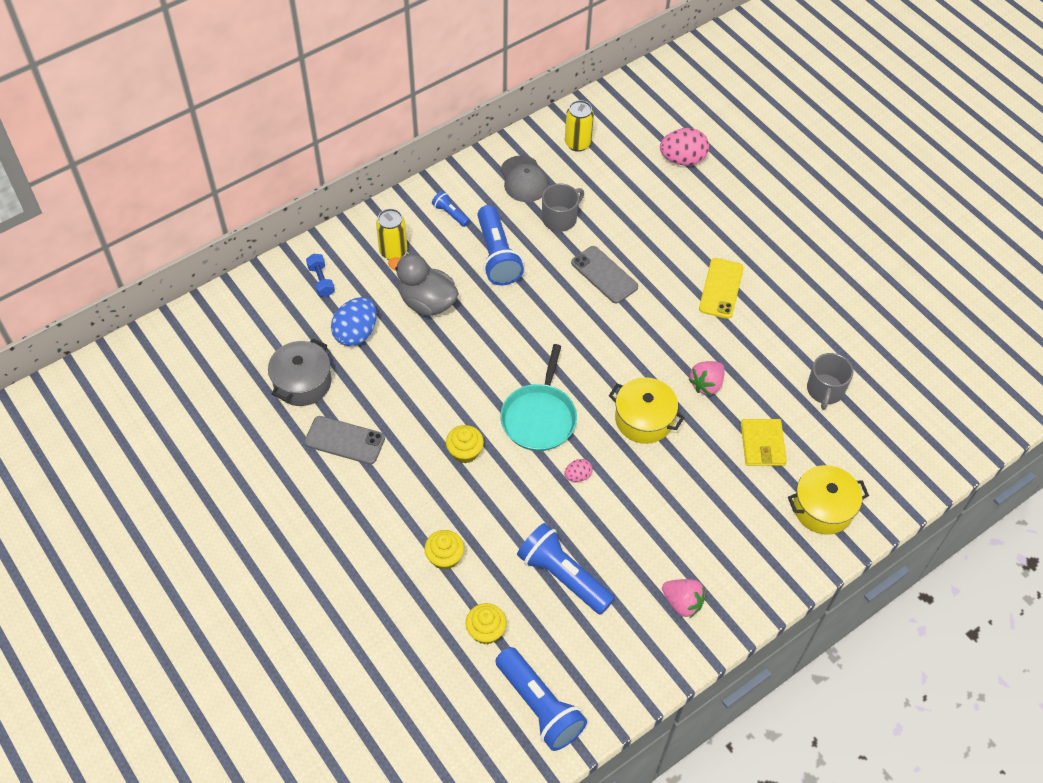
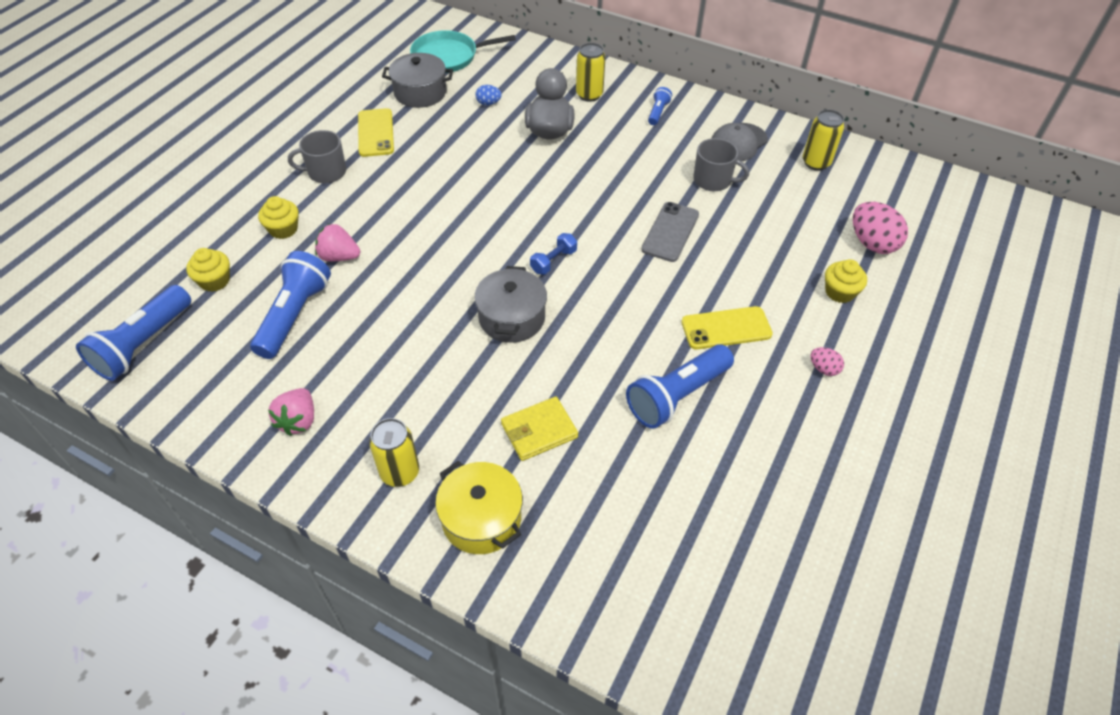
camera: 65 degrees right, 5 degrees down
grey phone [304,416,385,464] -> yellow phone [358,108,394,157]
blue dumbbell [306,254,335,297] -> blue dumbbell moved to [530,233,577,275]
blue egg [331,297,377,346] -> blue egg [475,85,502,105], size x0.51
yellow cupcake [446,425,484,463] -> yellow cupcake moved to [825,259,867,303]
blue flashlight [477,205,524,285] -> blue flashlight moved to [626,344,734,429]
turquoise pan [500,344,577,451] -> turquoise pan moved to [410,30,516,73]
pink egg [564,459,592,482] -> pink egg moved to [810,347,844,376]
yellow pot [609,377,685,444] -> grey pot [474,266,547,343]
pink strawberry [689,361,725,395] -> pink strawberry moved to [315,224,360,261]
grey mug [807,353,853,410] -> grey mug moved to [288,130,347,183]
none -> yellow can [369,418,419,487]

